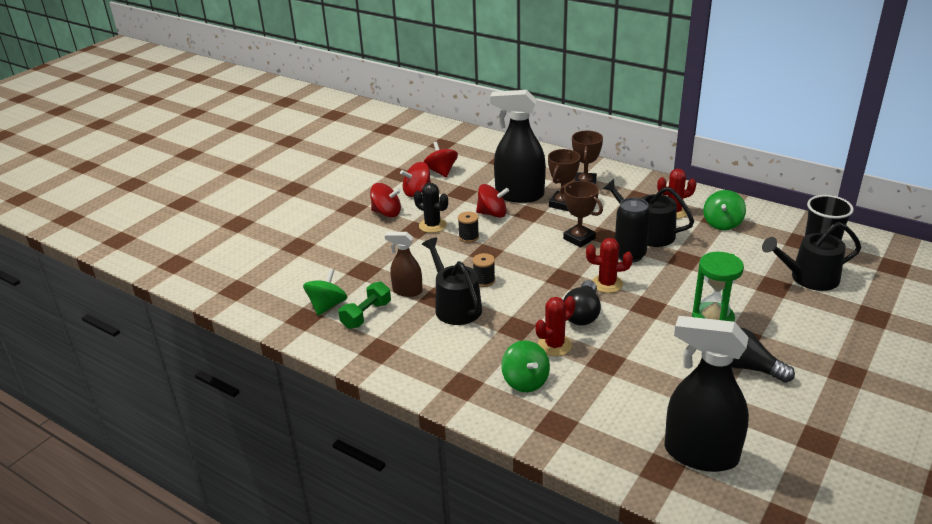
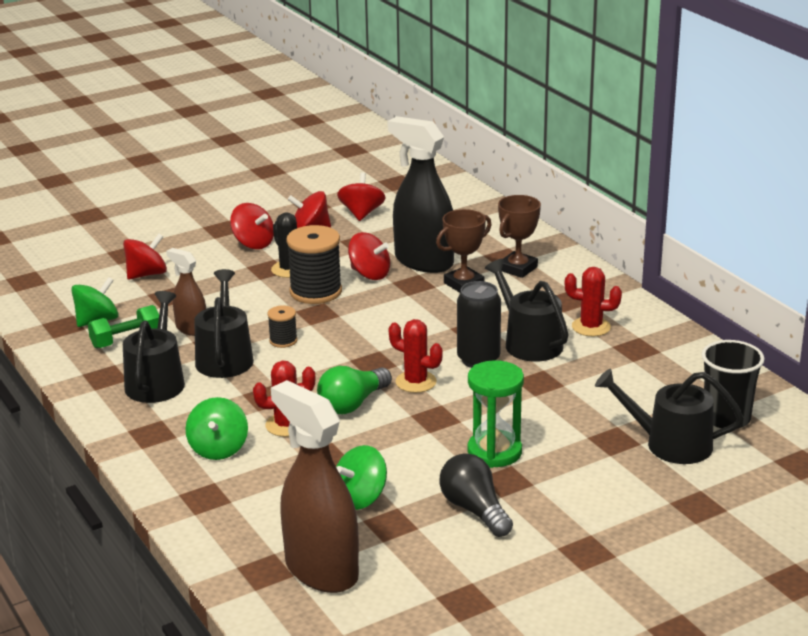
camera: 25 degrees right, 5 degrees down
black spool [458,212,479,243] -> black spool [286,225,342,304], size x1.97
brown trophy [560,181,603,248] -> none
black light bulb [563,280,601,326] -> green light bulb [317,366,392,414]
black spray bottle [665,316,749,472] -> brown spray bottle [271,380,359,593]
green spinning top [703,190,746,230] -> green spinning top moved to [336,445,387,510]
none -> red spinning top [123,234,167,280]
none -> black watering can [123,291,185,403]

